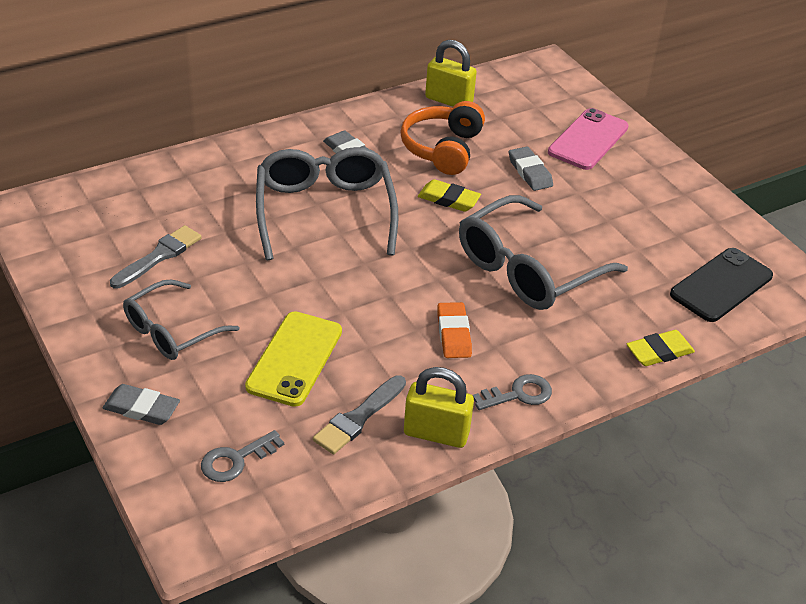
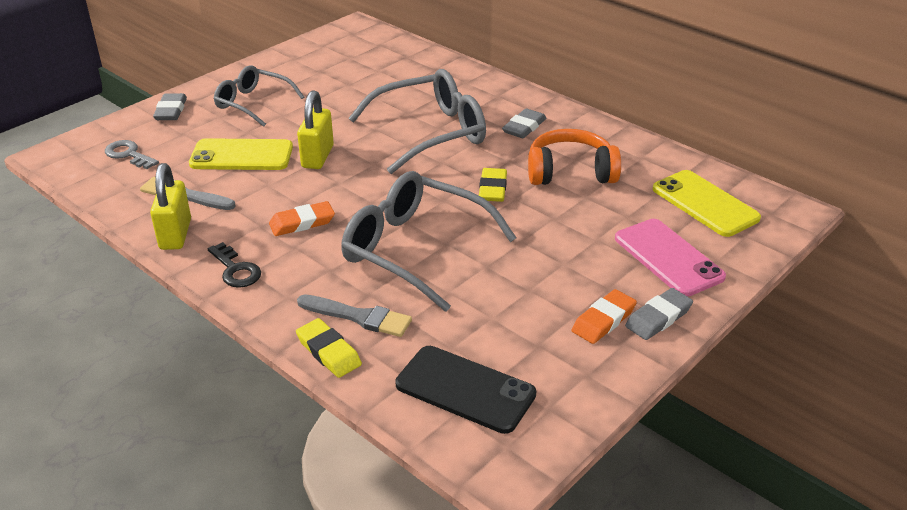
camera: 75 degrees right, 5 degrees down
grey brush [110,225,202,289] -> grey brush moved to [297,295,412,337]
yellow padlock [425,40,477,107] -> yellow padlock moved to [297,90,334,169]
grey key [473,374,552,410] -> black key [208,242,261,288]
grey eraser [509,146,553,191] -> grey eraser moved to [625,288,693,340]
pink phone [548,108,629,170] -> pink phone turned 45 degrees clockwise [615,219,726,297]
none -> orange eraser [572,289,637,344]
none -> yellow phone [653,170,761,237]

